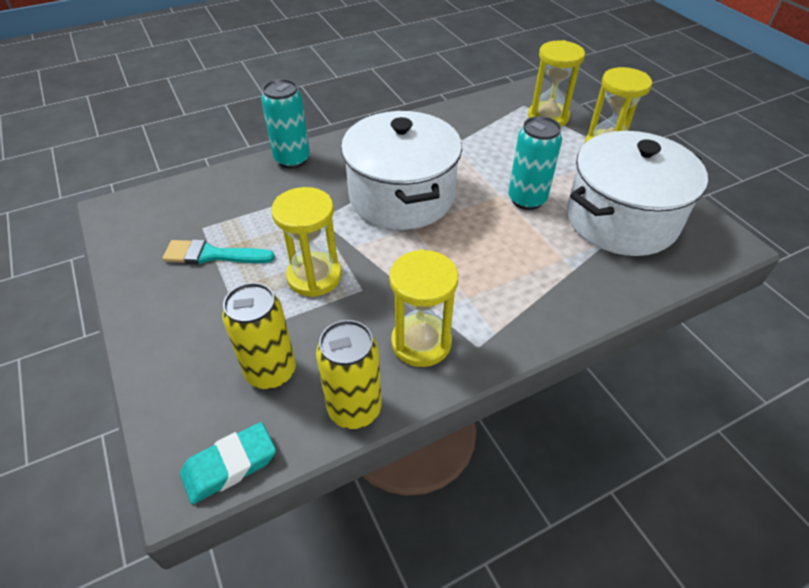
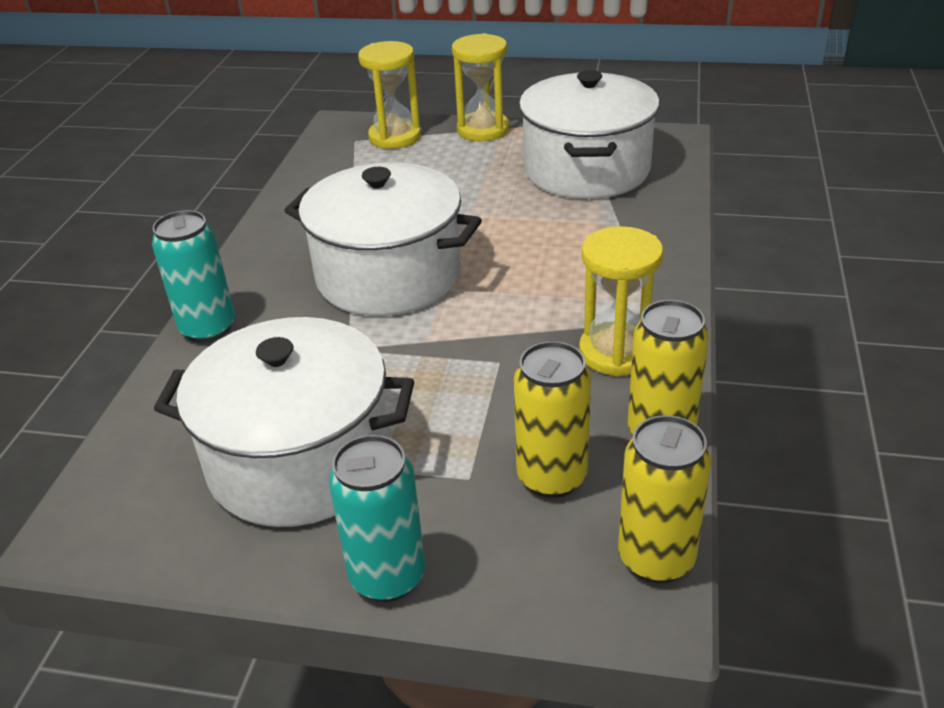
camera: 50 degrees left, 10 degrees down
turquoise brush [163,239,275,264] -> white pot [154,317,414,527]
turquoise eraser [180,422,276,504] -> yellow can [618,415,712,583]
yellow hourglass [271,187,342,297] -> none
turquoise can [508,116,562,210] -> turquoise can moved to [329,435,425,602]

